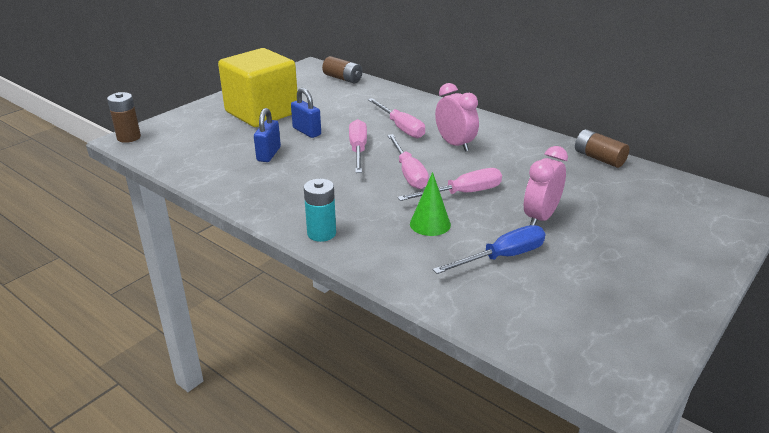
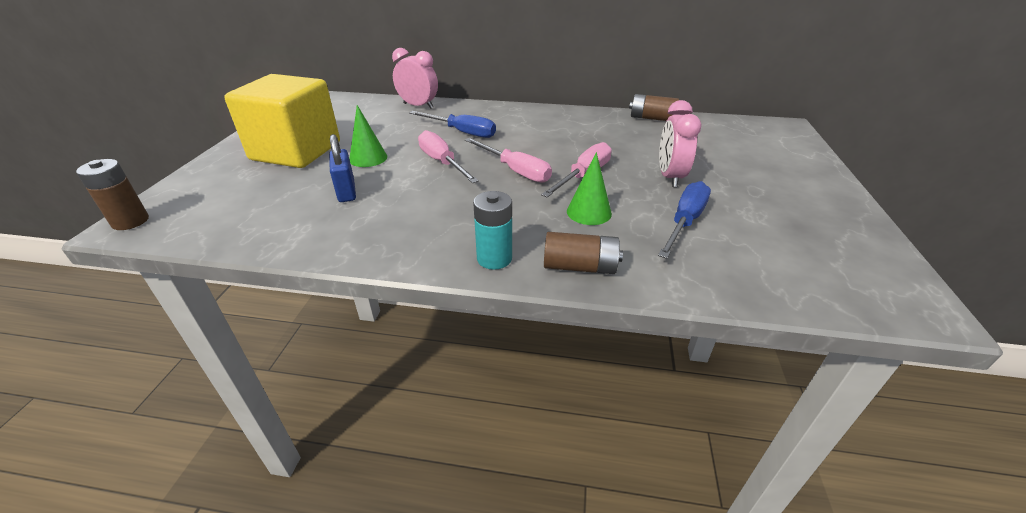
camera: 30 degrees left, 5 degrees up
blue padlock [291,88,321,138] -> green cone [349,105,387,167]
brown battery [322,56,362,83] -> brown battery moved to [544,232,623,274]
pink screwdriver [368,98,425,138] -> blue screwdriver [409,111,496,138]
pink clock [435,83,479,152] -> pink clock moved to [392,48,438,109]

